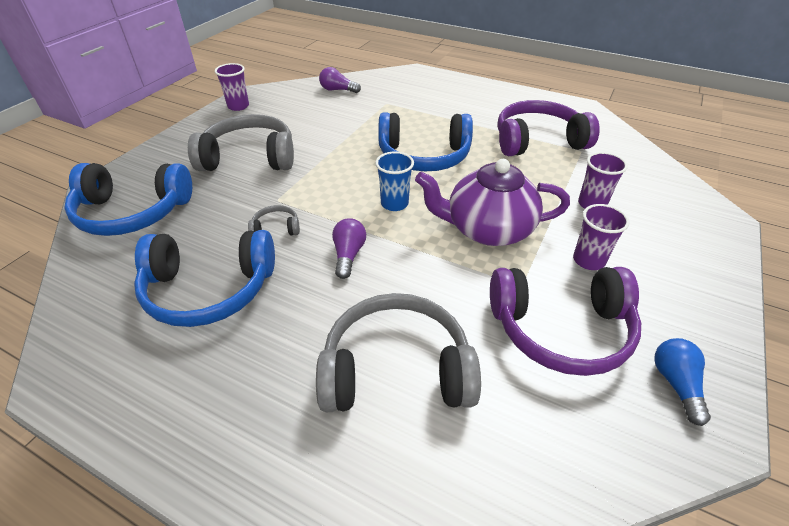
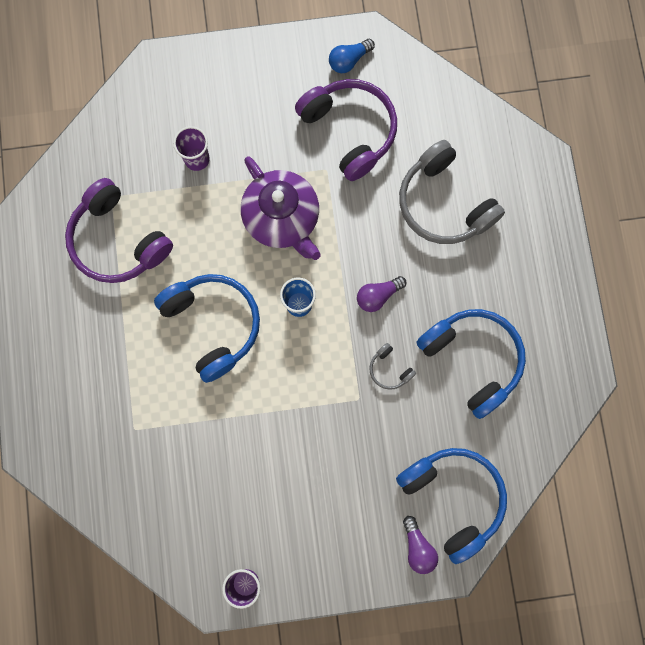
camera: 125 degrees left, 35 degrees up
grey headphones [188,114,294,171] -> none
purple light bulb [319,67,361,93] -> purple light bulb moved to [403,516,438,574]
purple cup [573,204,630,270] -> none

